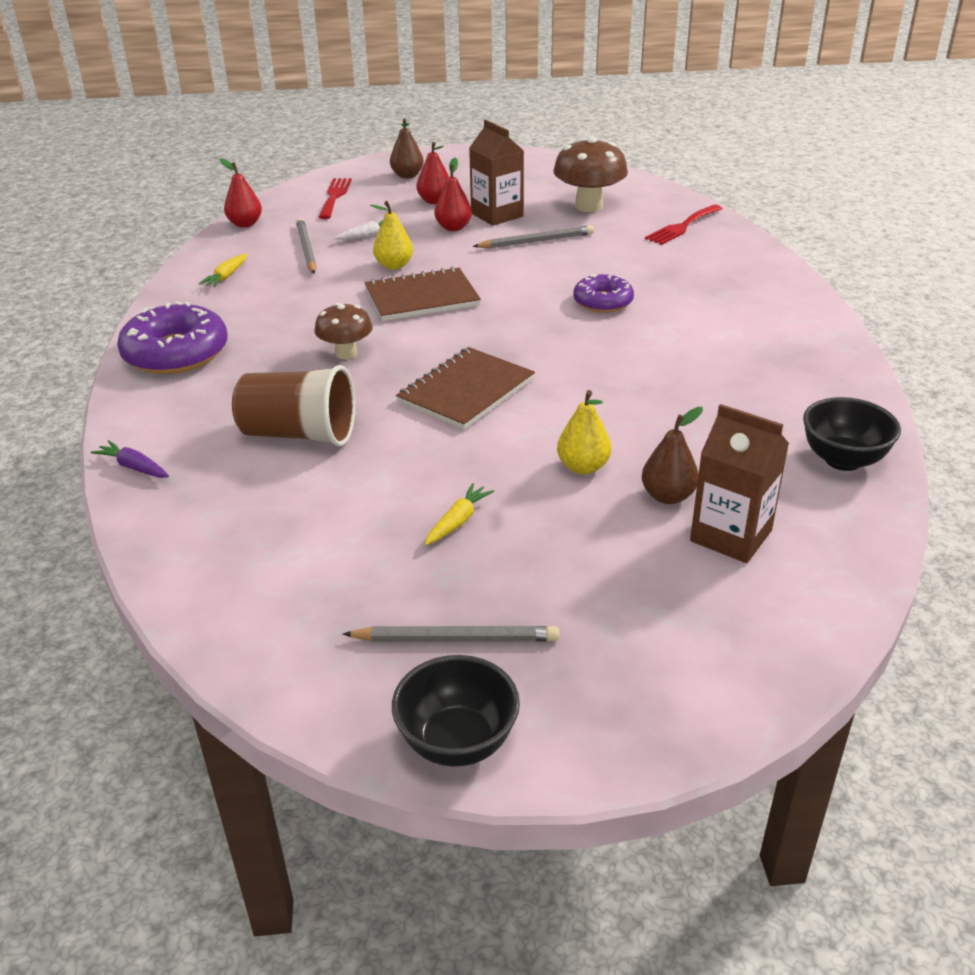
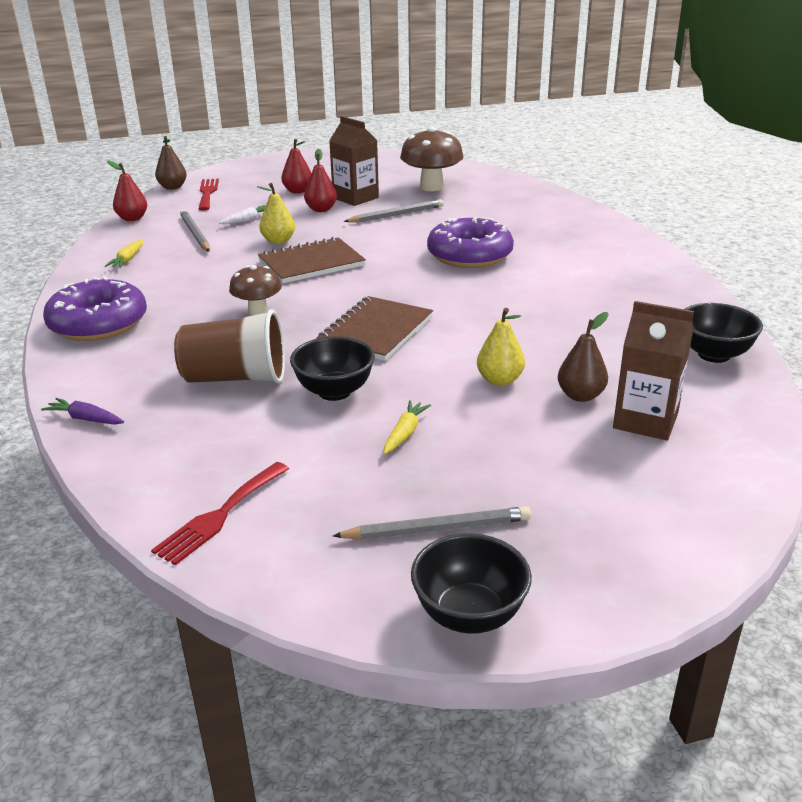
camera: 10 degrees left, 5 degrees down
brown pear [390,118,424,178] -> brown pear moved to [155,136,187,190]
purple donut [573,274,634,313] -> purple donut [427,217,514,268], size x1.65
red fork [645,205,723,245] -> red fork moved to [151,462,289,566]
none -> black bowl [290,336,375,401]

